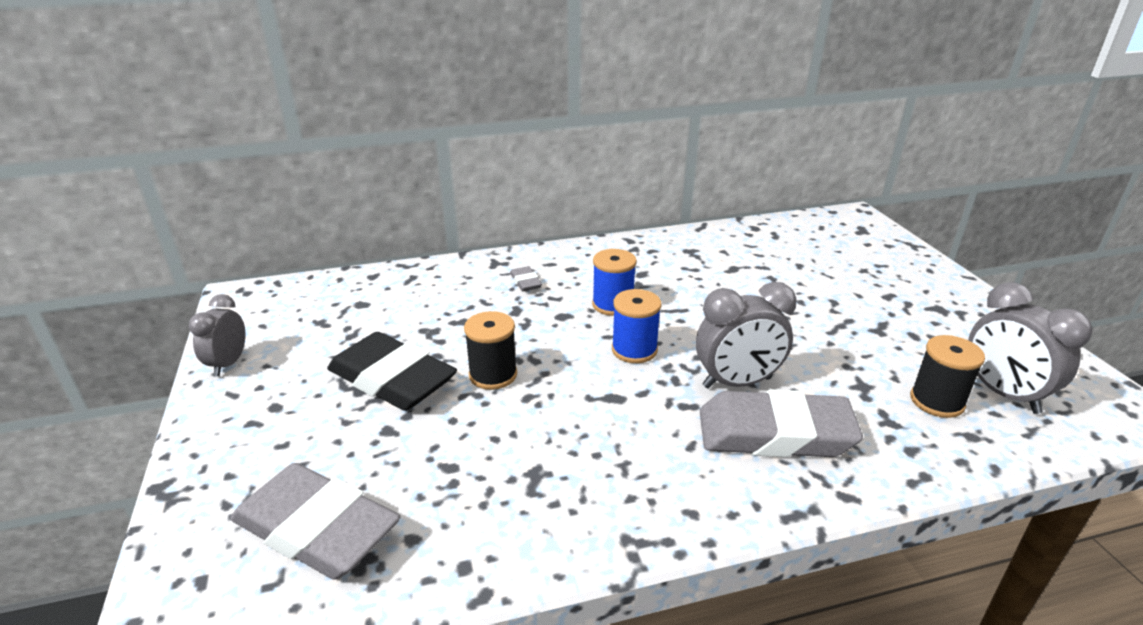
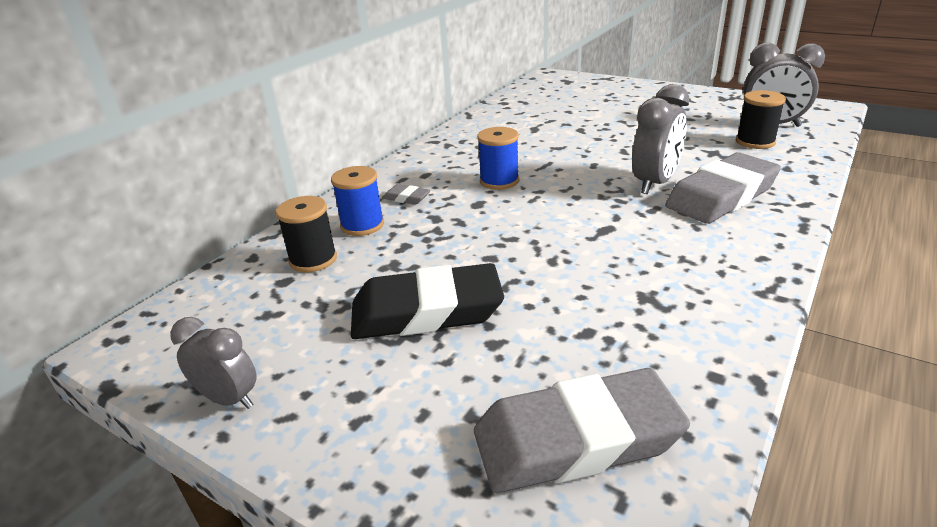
camera: 40 degrees left, 0 degrees up
grey clock [189,294,245,376] -> grey clock turned 150 degrees clockwise [170,317,257,409]
black spool [464,311,517,390] -> black spool moved to [276,196,337,272]
blue spool [612,289,661,363] -> blue spool moved to [331,166,384,236]

